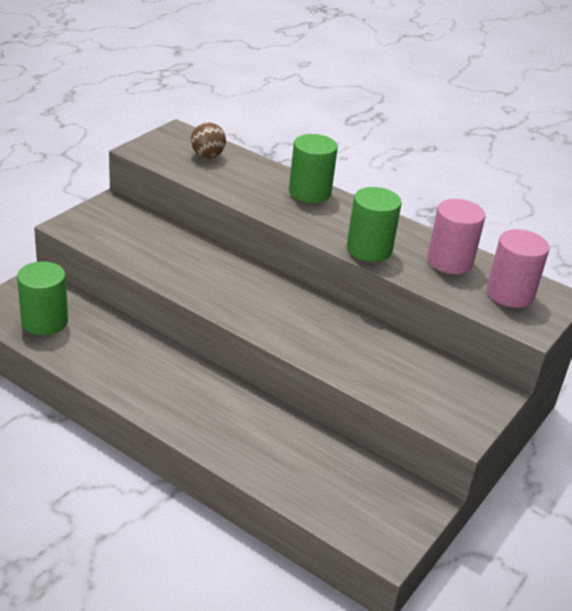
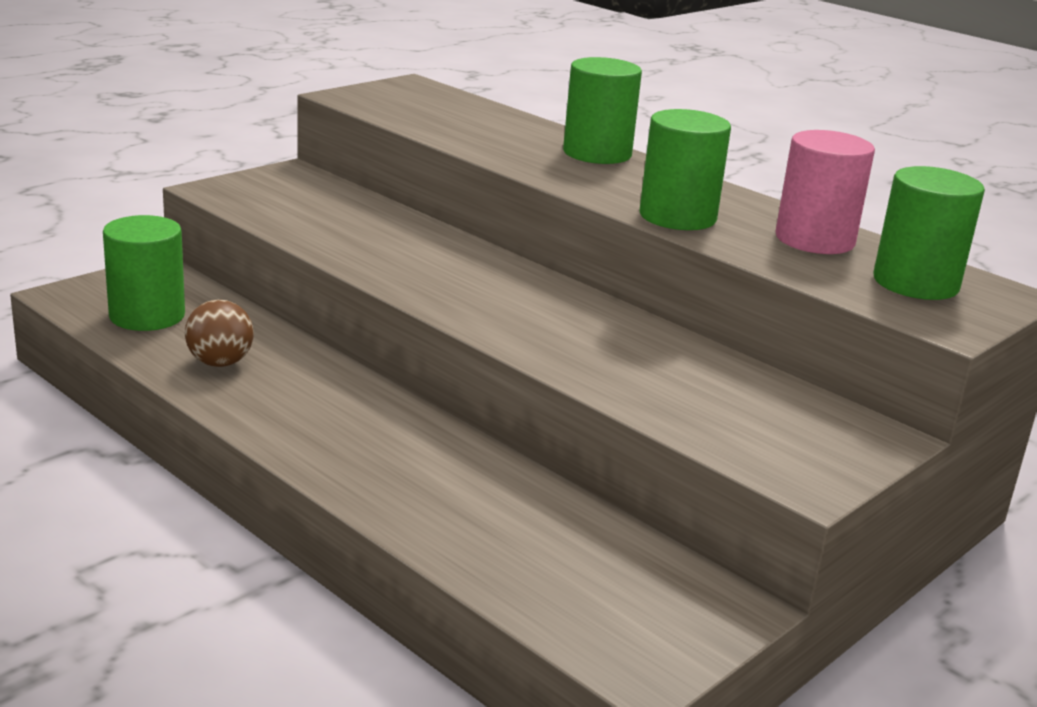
camera: 10 degrees right, 10 degrees down
brown ball [191,122,226,158] -> brown ball moved to [185,300,254,367]
pink cylinder [486,229,549,308] -> green cylinder [873,166,985,300]

